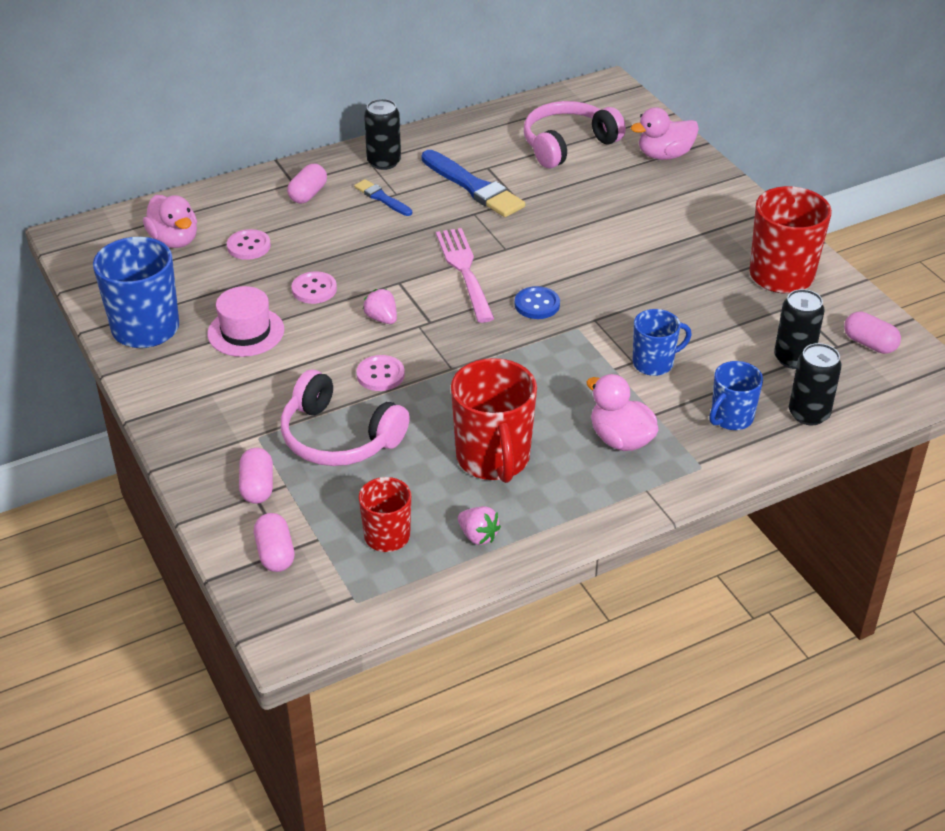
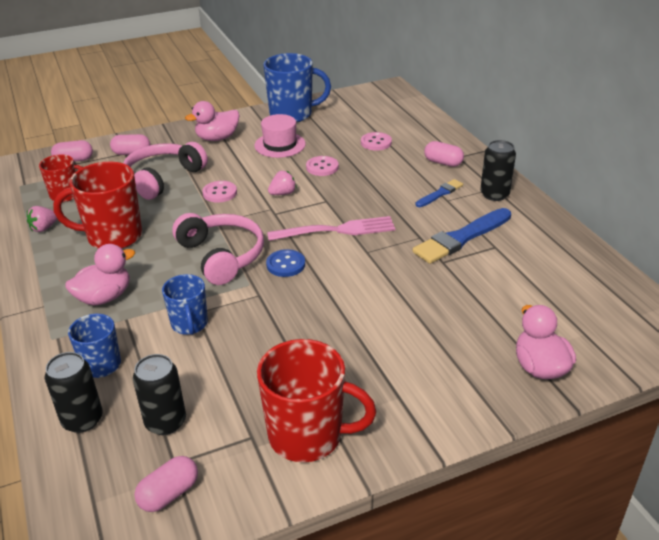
camera: 95 degrees right, 5 degrees down
pink duck [143,195,197,248] -> pink duck moved to [185,101,239,141]
pink headphones [524,101,626,168] -> pink headphones moved to [172,213,264,285]

